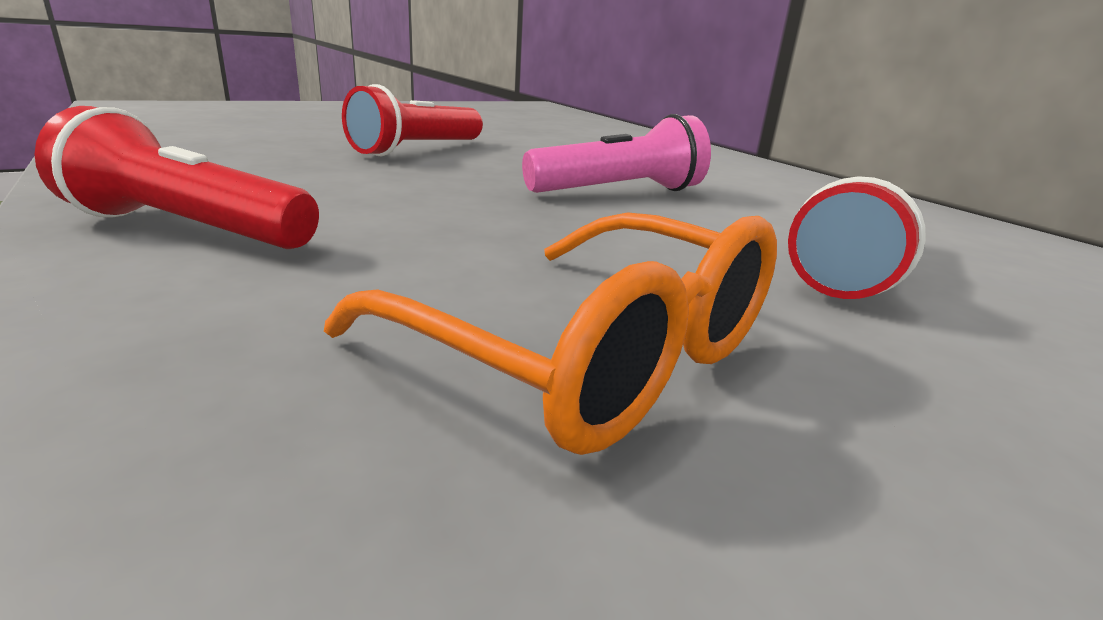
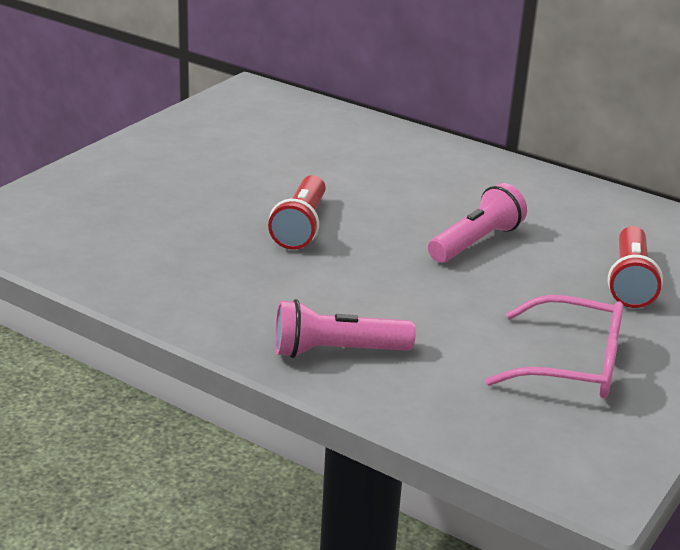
camera: 25 degrees left, 5 degrees up
red flashlight [34,106,319,249] -> pink flashlight [275,299,416,358]
orange glasses [324,212,777,455] -> pink glasses [485,295,623,398]

